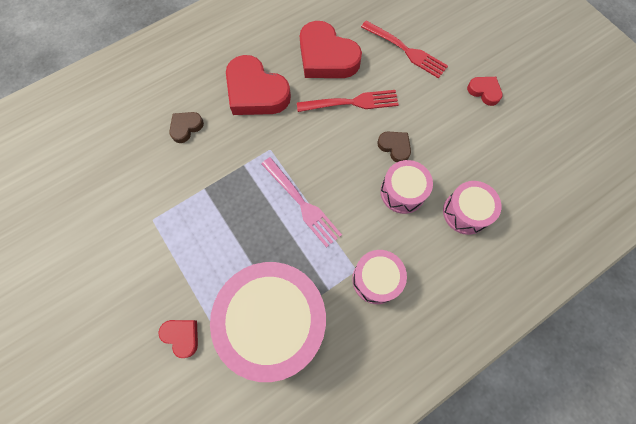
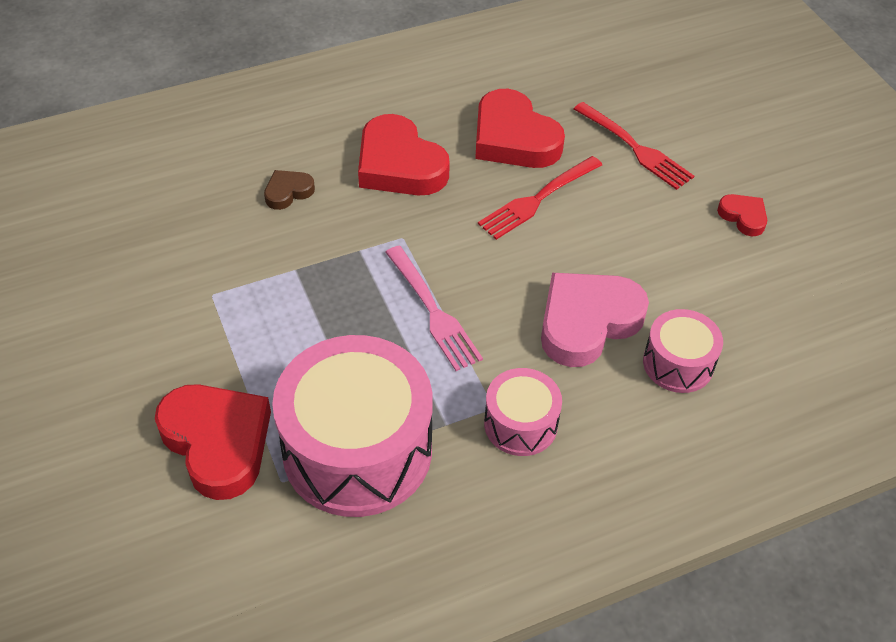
camera: 10 degrees right, 20 degrees down
red heart [158,320,198,358] -> red heart [155,384,271,500], size x2.05
red fork [297,90,399,112] -> red fork turned 135 degrees clockwise [478,156,602,240]
brown heart [377,132,411,162] -> none
pink drum [380,160,433,214] -> pink heart [541,273,649,367]

